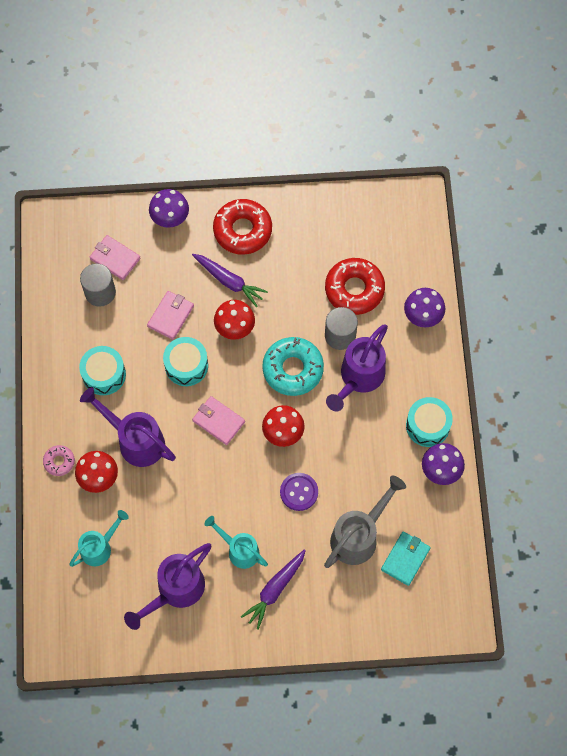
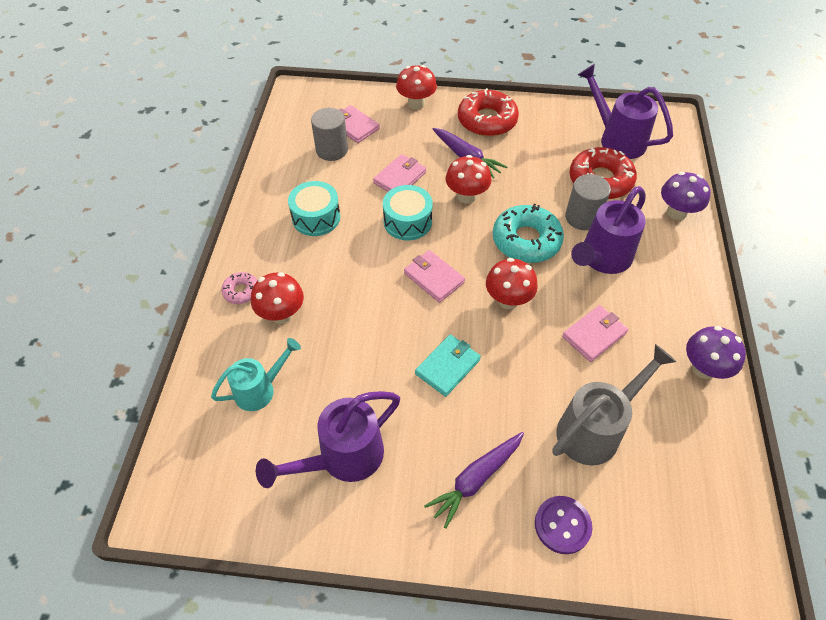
camera: 10 degrees right, 15 degrees down
purple watering can [80,387,176,467] -> purple watering can moved to [578,64,673,159]
purple mushroom [149,189,189,228] -> red mushroom [396,65,437,110]
turquoise watering can [204,516,268,569] -> none
purple button [280,473,318,511] -> purple button moved to [535,496,592,554]
turquoise wallet [381,532,431,586] -> turquoise wallet moved to [415,335,481,397]
turquoise drum [406,397,453,447] -> none
none -> pink wallet [562,305,628,362]

